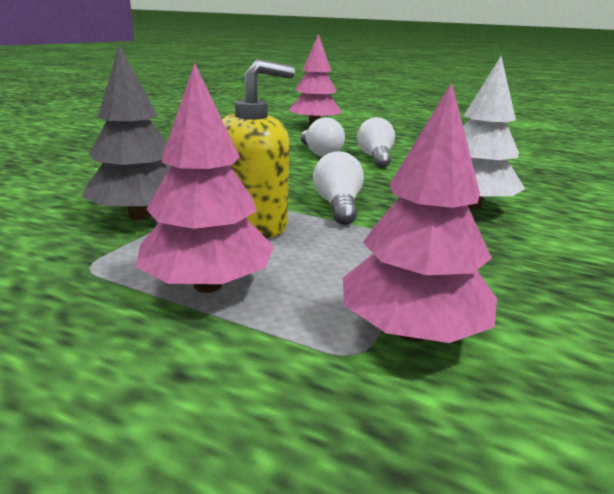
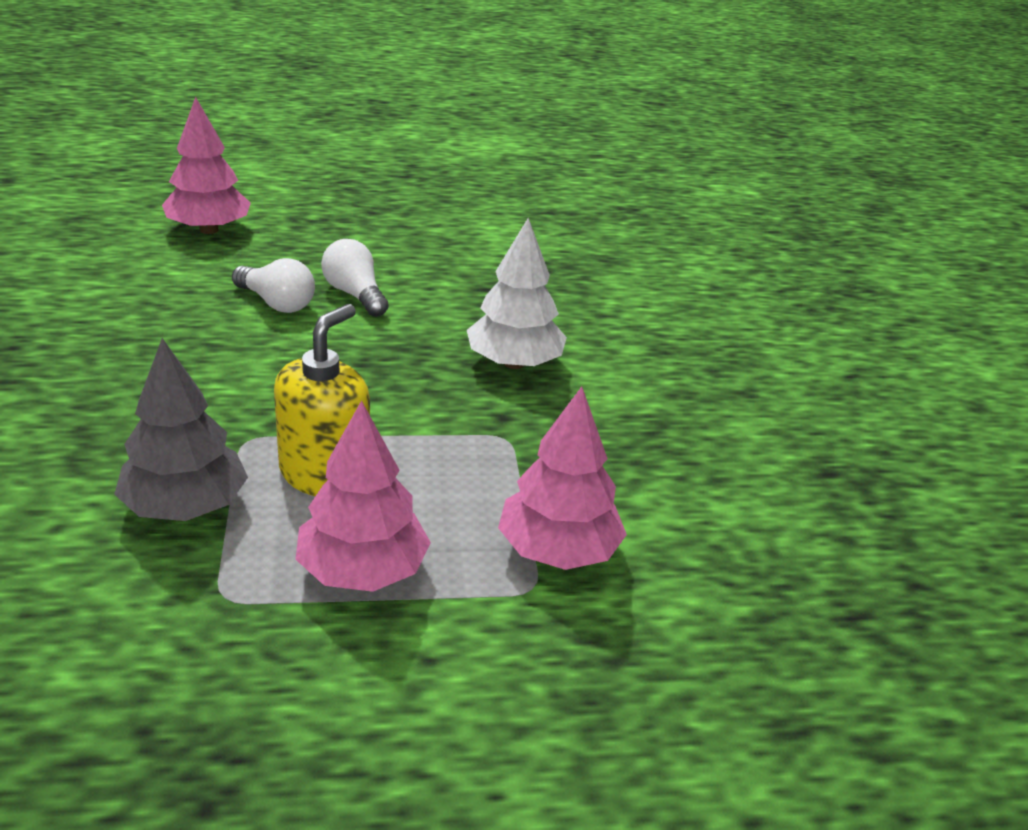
camera: 35 degrees left, 10 degrees up
white light bulb [313,151,364,225] -> none

